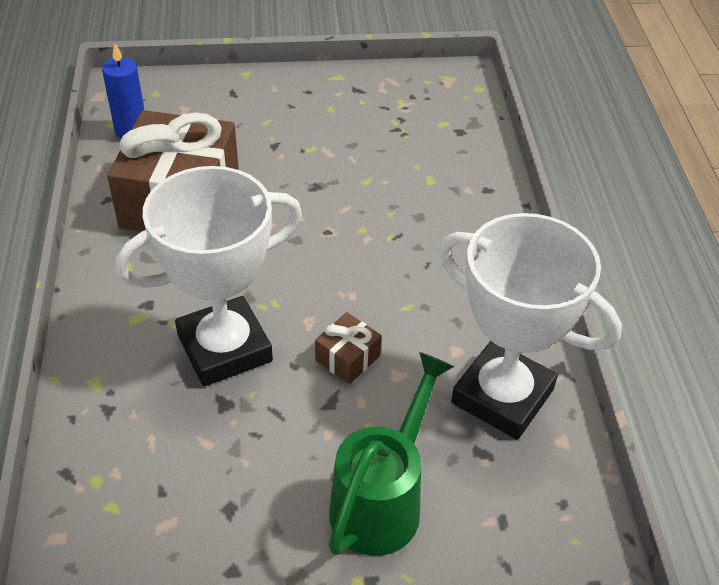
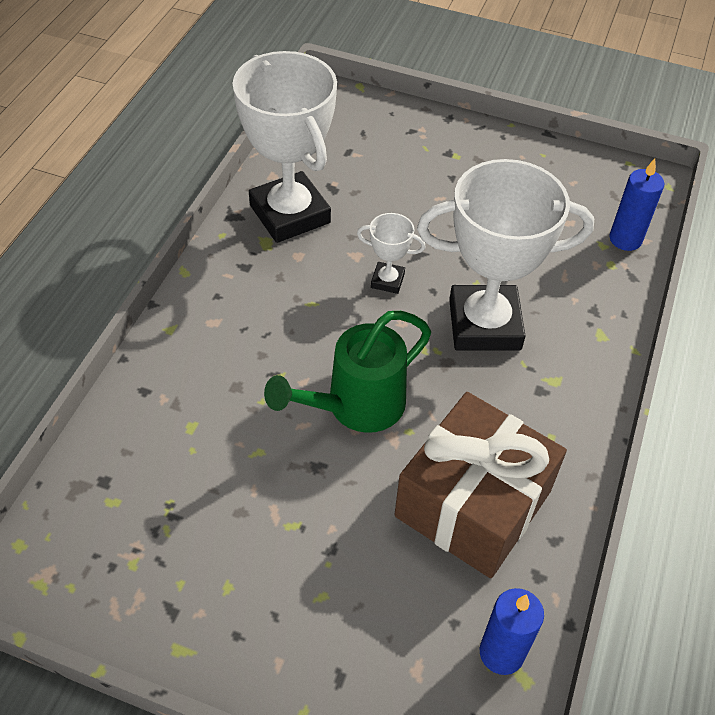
camera: 155 degrees left, 5 degrees up
brown gift [315,312,382,384] -> white trophy [357,213,426,294]
green watering can [329,352,454,556] -> green watering can moved to [264,311,431,433]
none -> blue candle [609,159,664,251]

